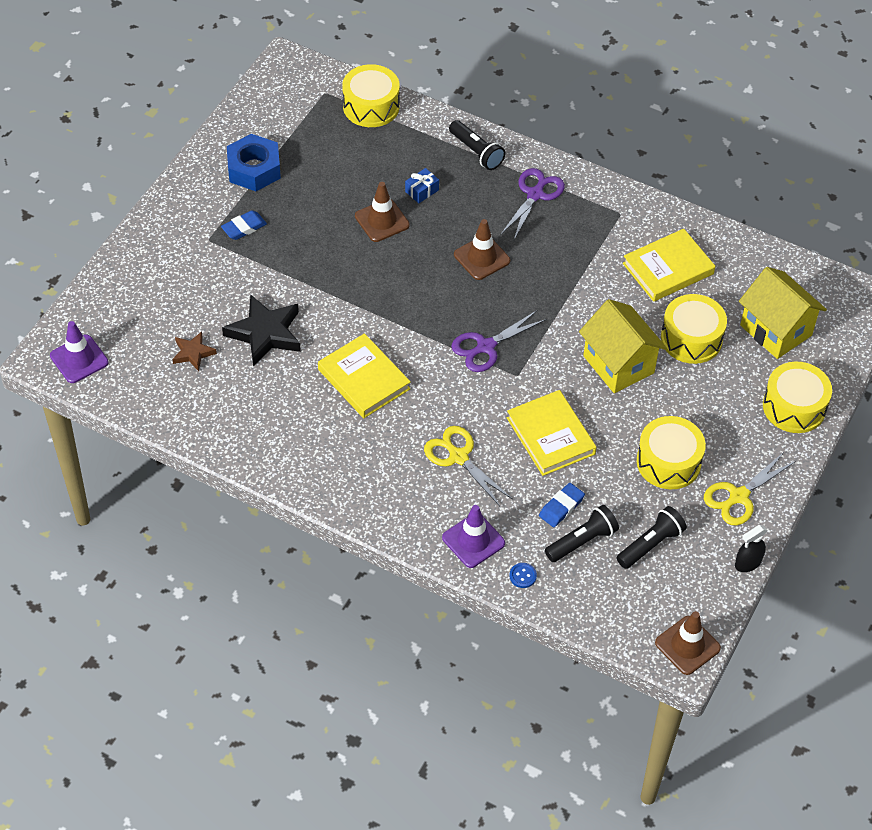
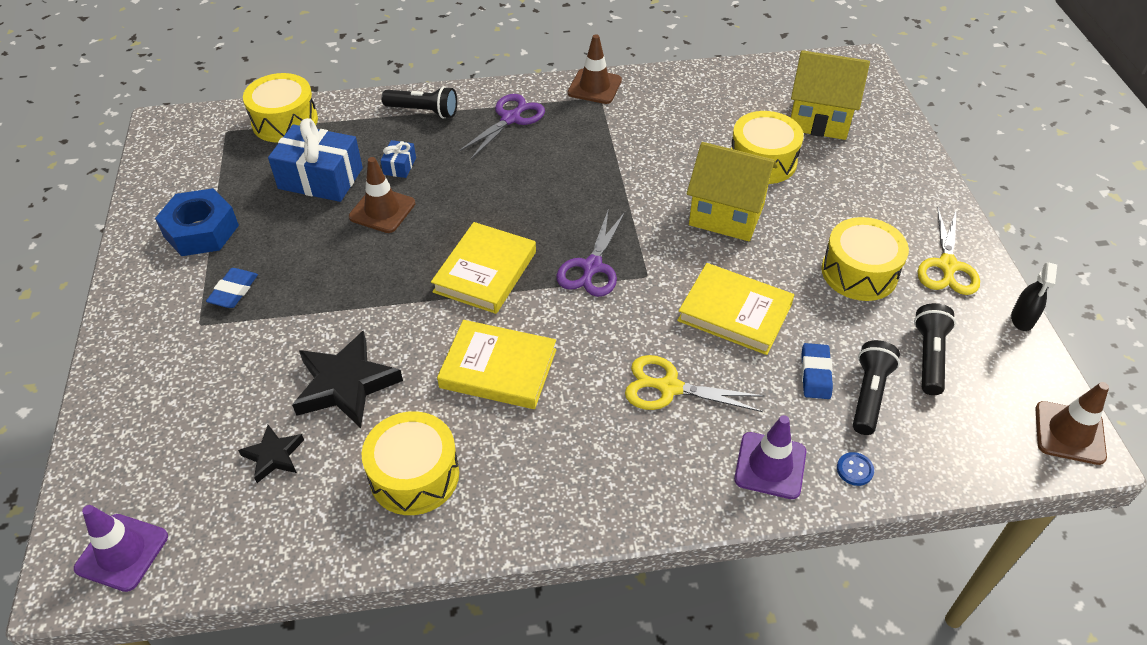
camera: 35 degrees left, 5 degrees down
brown star [172,331,217,371] -> black star [238,425,304,483]
brown traffic cone [454,219,510,280] -> brown traffic cone moved to [568,34,622,104]
purple scissors [500,168,565,240] -> purple scissors turned 45 degrees clockwise [458,94,545,159]
yellow book [623,229,715,302] -> yellow book moved to [431,222,536,314]
yellow drum [763,361,832,433] -> yellow drum moved to [362,411,459,515]
none -> blue gift [268,118,363,202]

